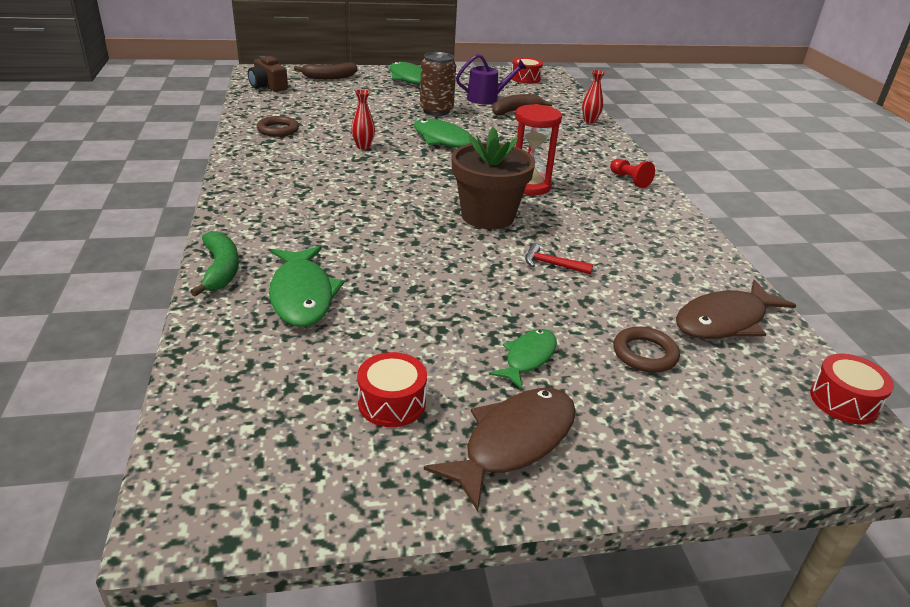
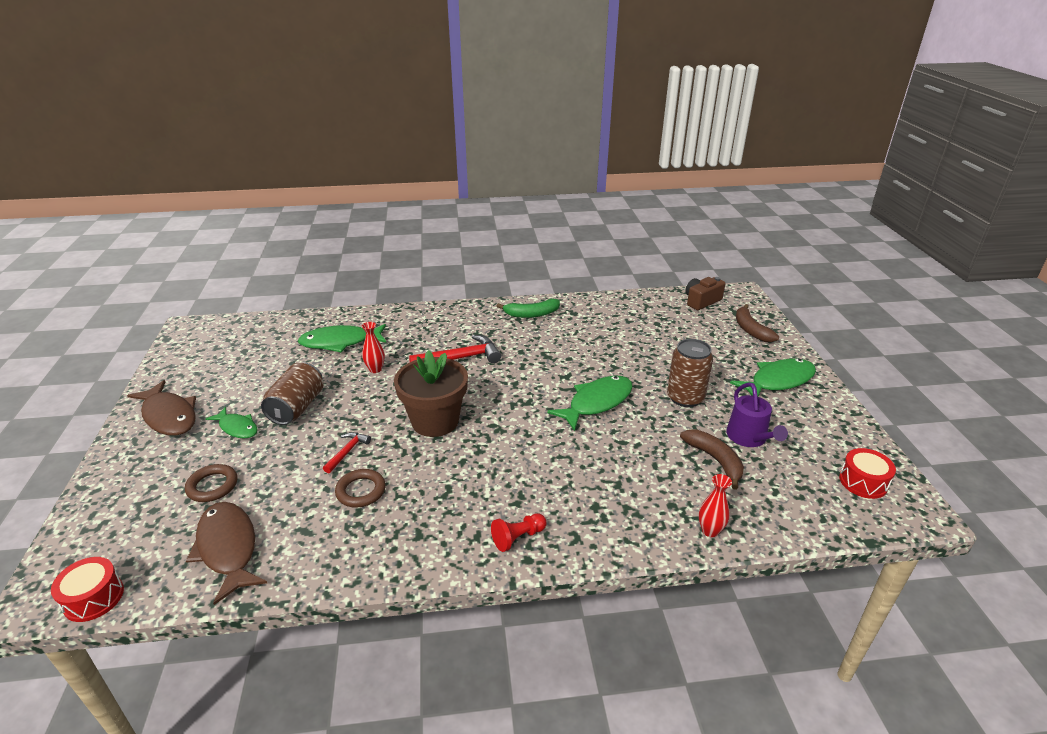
camera: 95 degrees right, 0 degrees up
green banana [190,231,239,296] -> green banana moved to [497,299,560,318]
brown ring [257,116,299,137] -> brown ring moved to [335,469,386,508]
red vase [351,89,375,150] -> red vase moved to [362,322,385,373]
red drum [357,352,427,427] -> none
red hourglass [515,104,562,195] -> none
none -> brown can [261,363,323,425]
none -> red hammer [409,335,501,363]

